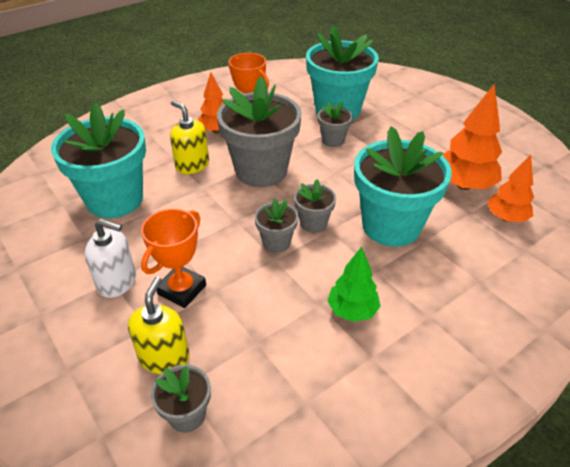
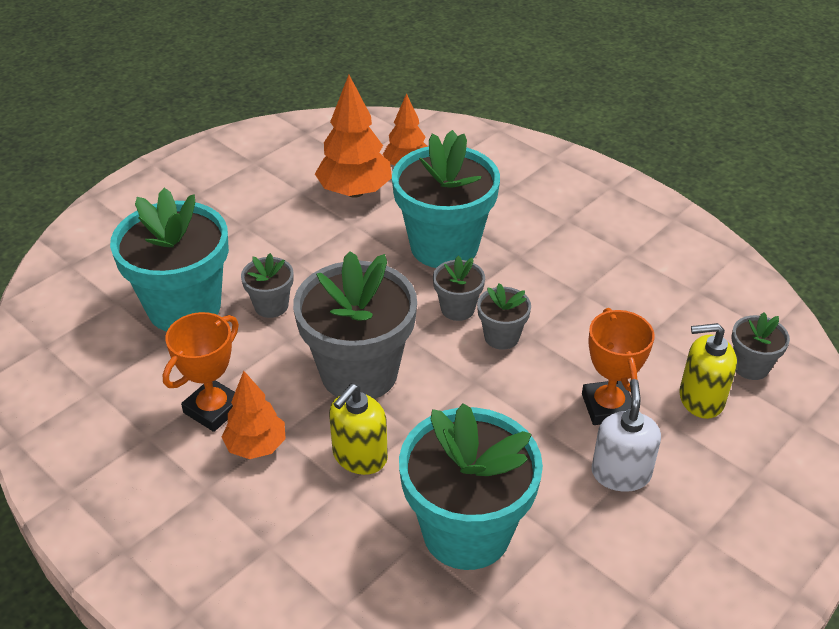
camera: 100 degrees left, 0 degrees up
orange trophy [141,209,206,308] -> orange trophy turned 60 degrees clockwise [582,308,655,425]
green tree [327,247,381,322] -> none

